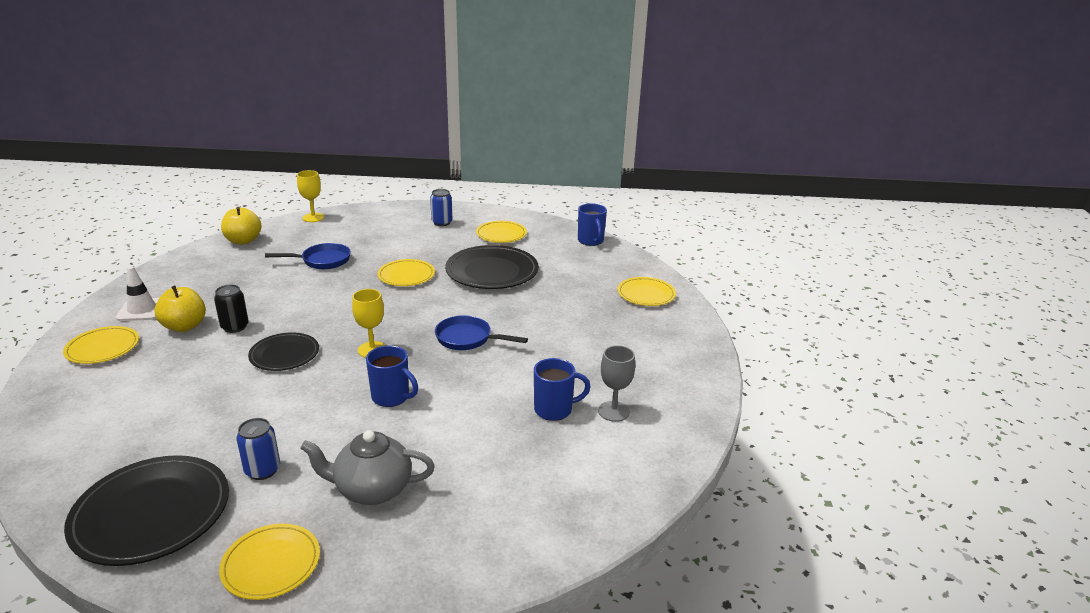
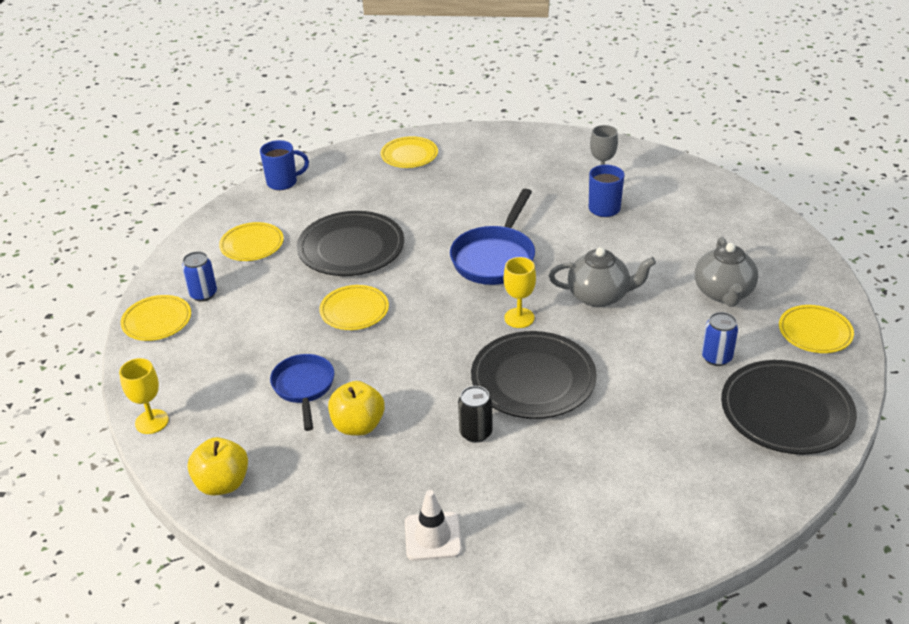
camera: 85 degrees left, 10 degrees up
yellow plate [63,326,139,364] -> yellow plate moved to [121,295,191,341]
yellow apple [154,285,206,332] -> yellow apple moved to [328,381,385,435]
black plate [248,333,319,371] -> black plate [471,331,597,419], size x1.66
blue mug [366,345,418,407] -> grey teapot [549,247,656,307]
blue pan [435,315,528,350] -> blue pan [450,189,535,285], size x1.50

